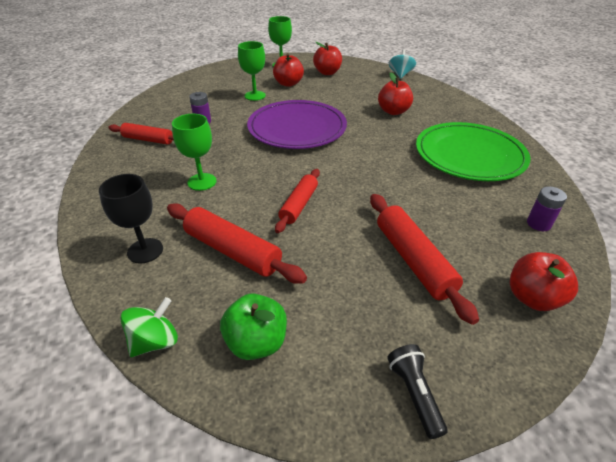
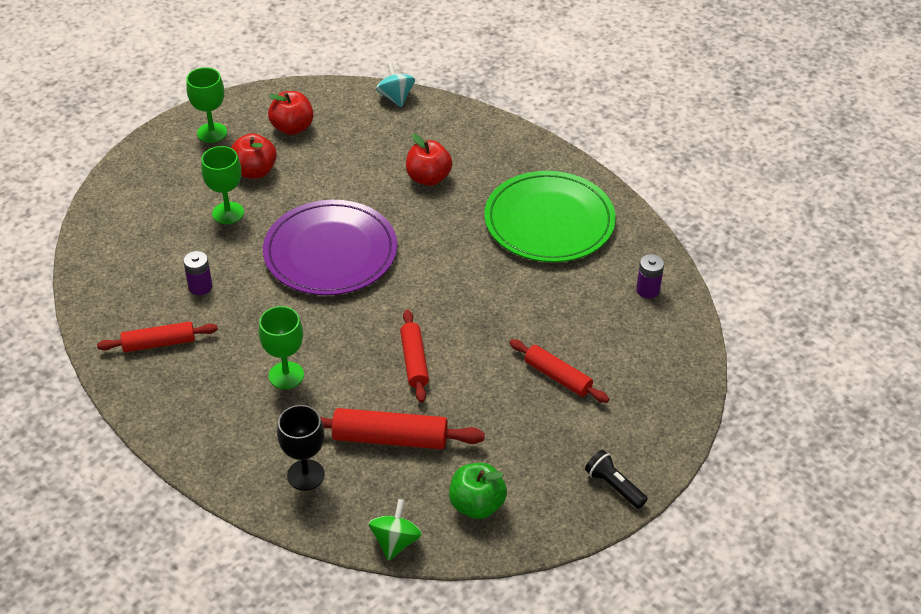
camera: 30 degrees left, 5 degrees up
red rolling pin [370,194,479,325] -> red rolling pin [509,339,609,403], size x0.67
red apple [510,252,578,311] -> none

